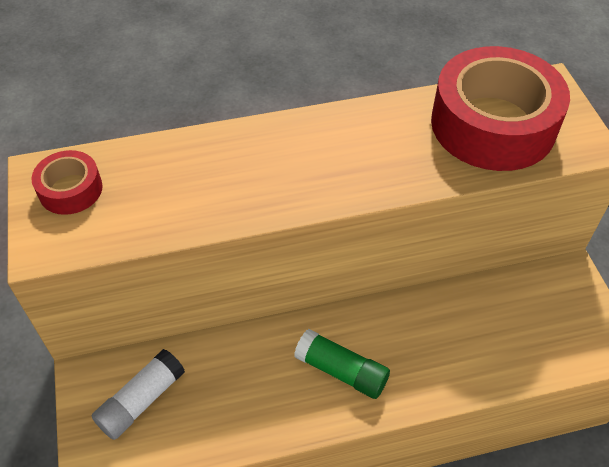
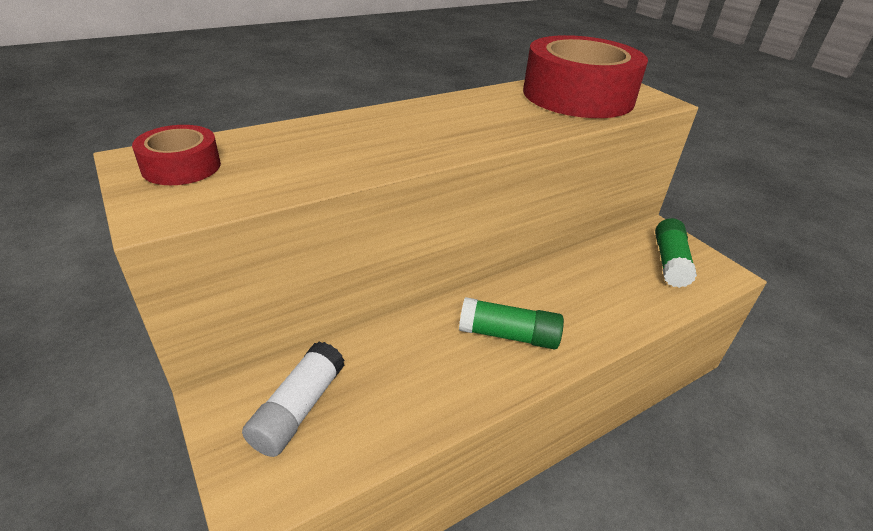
camera: 20 degrees left, 15 degrees down
none -> green glue stick [655,218,697,288]

